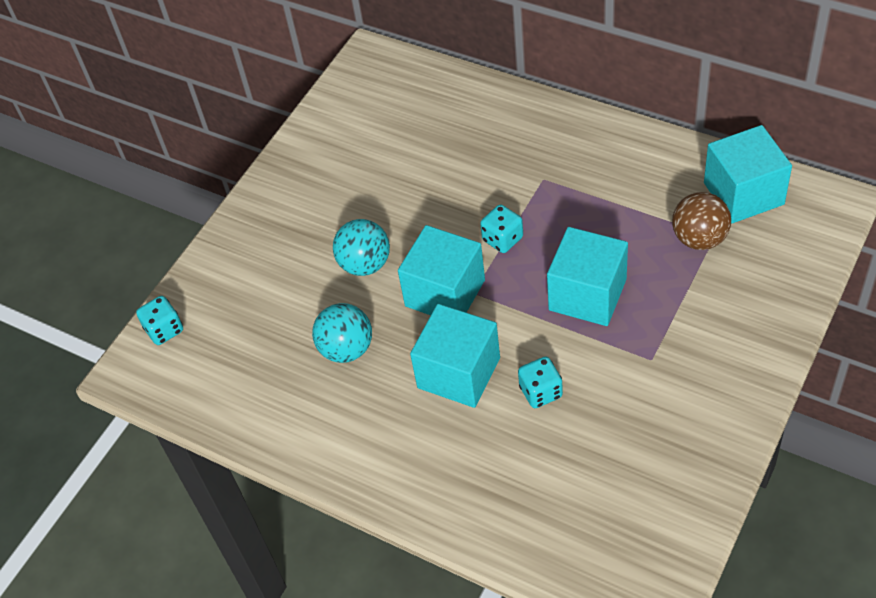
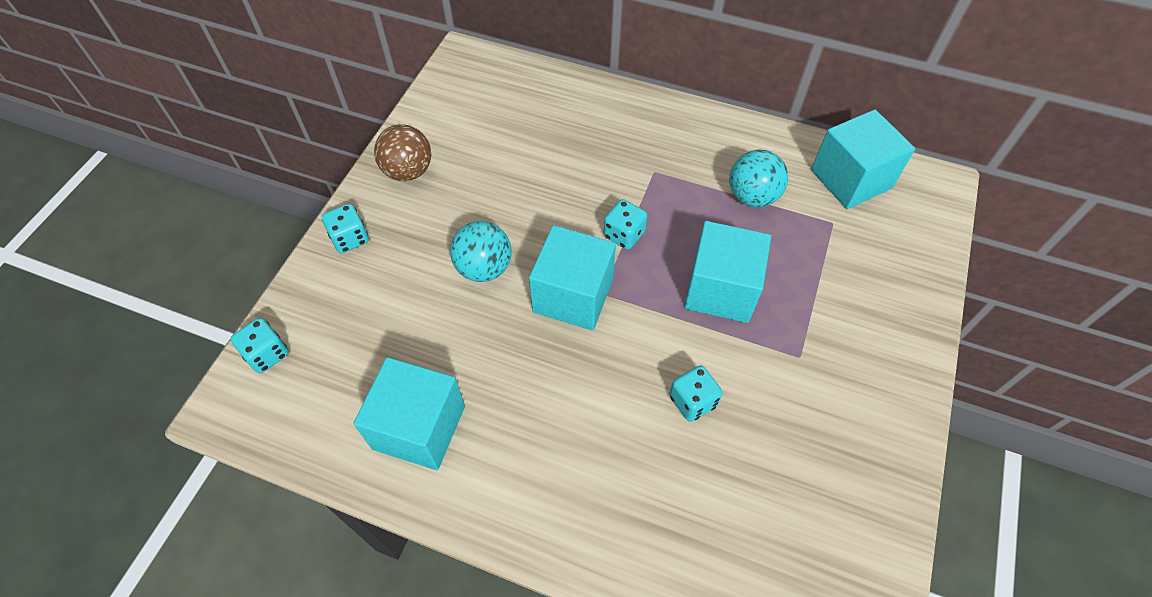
camera: 15 degrees left, 5 degrees up
turquoise ball [312,303,372,363] -> turquoise ball moved to [729,150,788,207]
turquoise cube [410,304,500,408] -> turquoise cube moved to [353,357,465,470]
brown ball [672,192,731,250] -> brown ball moved to [374,124,431,181]
none -> turquoise dice [322,204,369,253]

